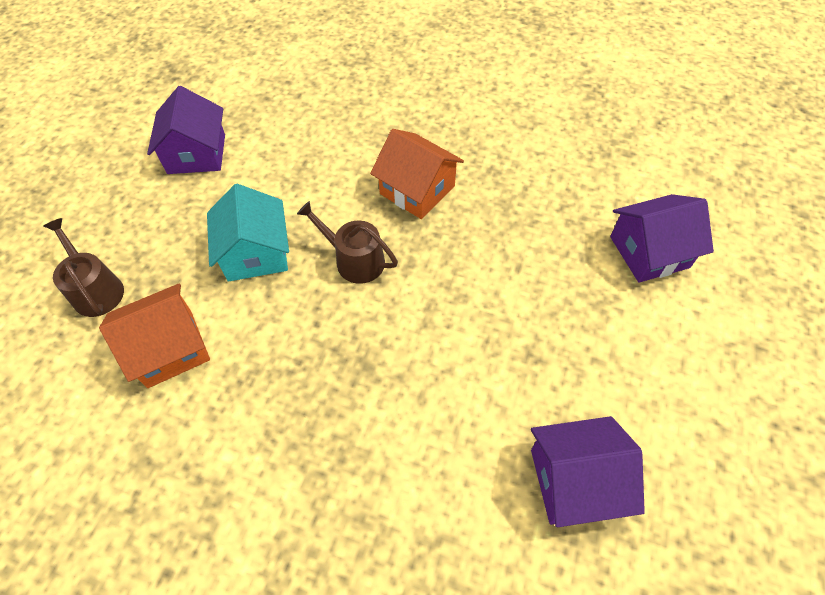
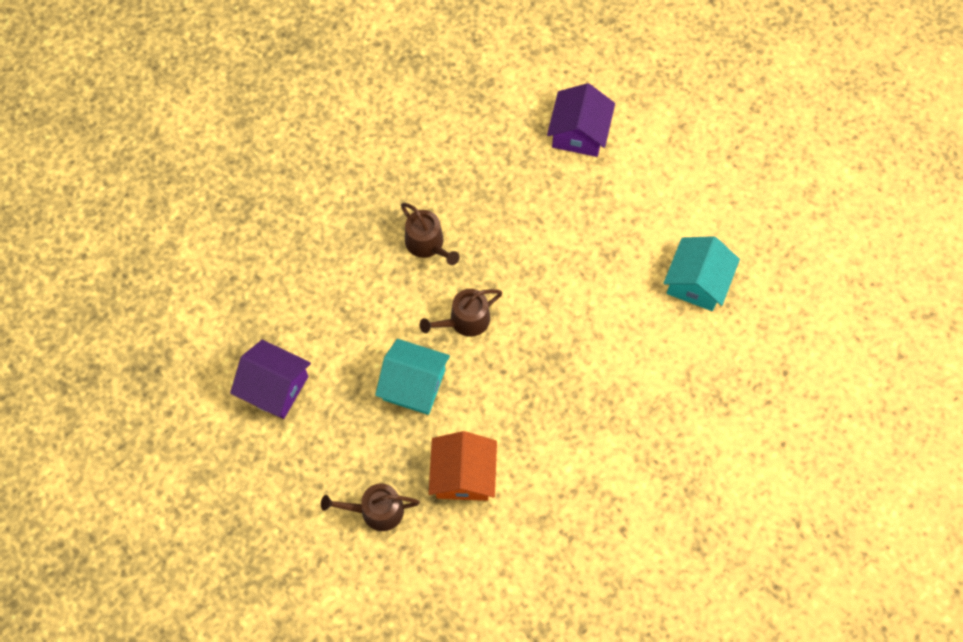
camera: 60 degrees left, 10 degrees up
orange house [370,129,464,219] -> brown watering can [401,203,460,265]
purple house [531,416,645,527] -> turquoise house [664,236,740,311]

